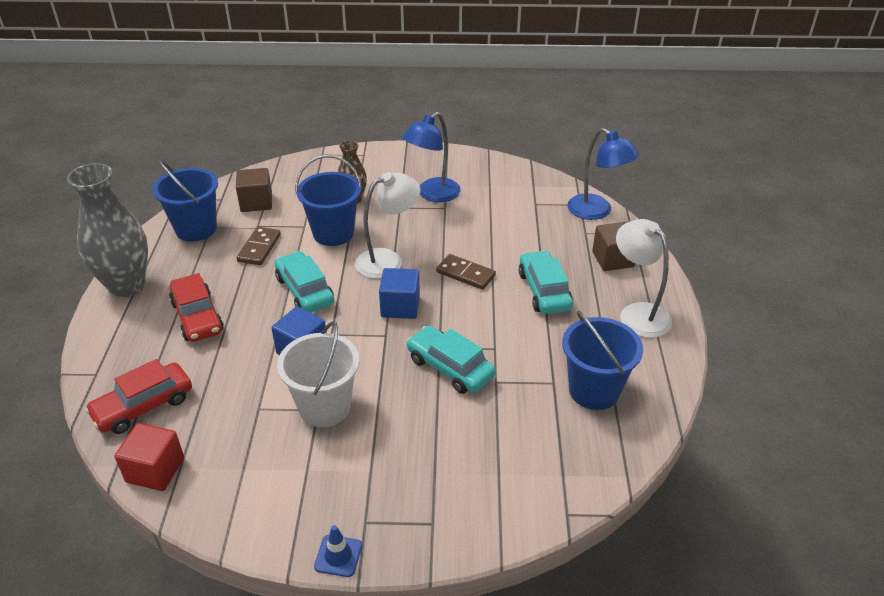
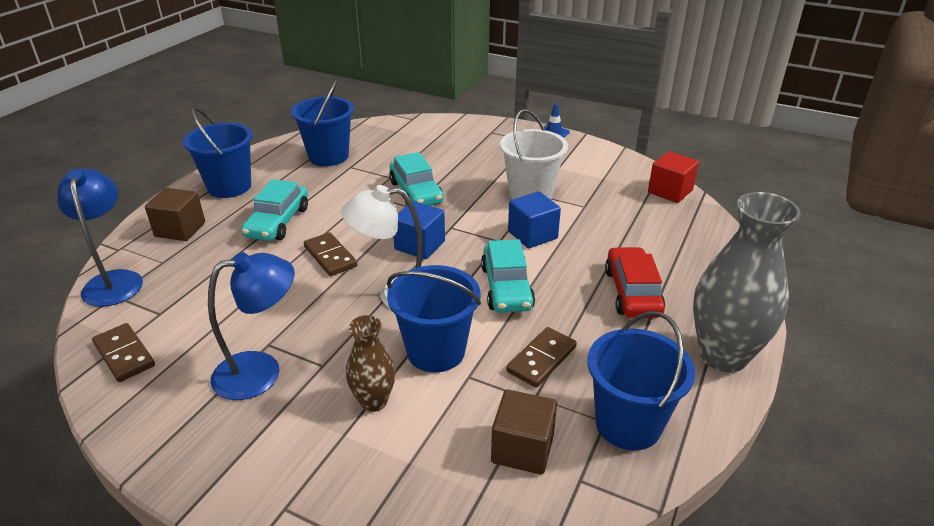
camera: 155 degrees left, 5 degrees down
red car [85,359,192,434] -> none
white lamp [616,219,672,338] -> blue bucket [183,107,253,198]
none -> brown domino [92,323,155,382]

